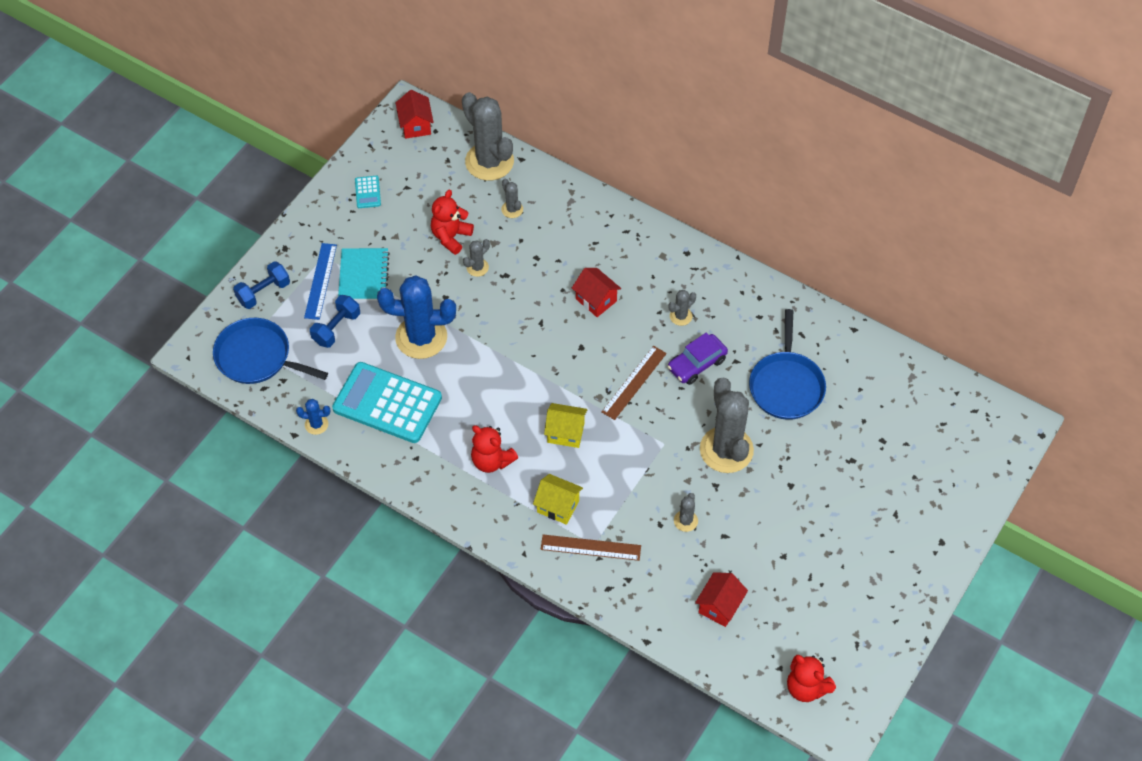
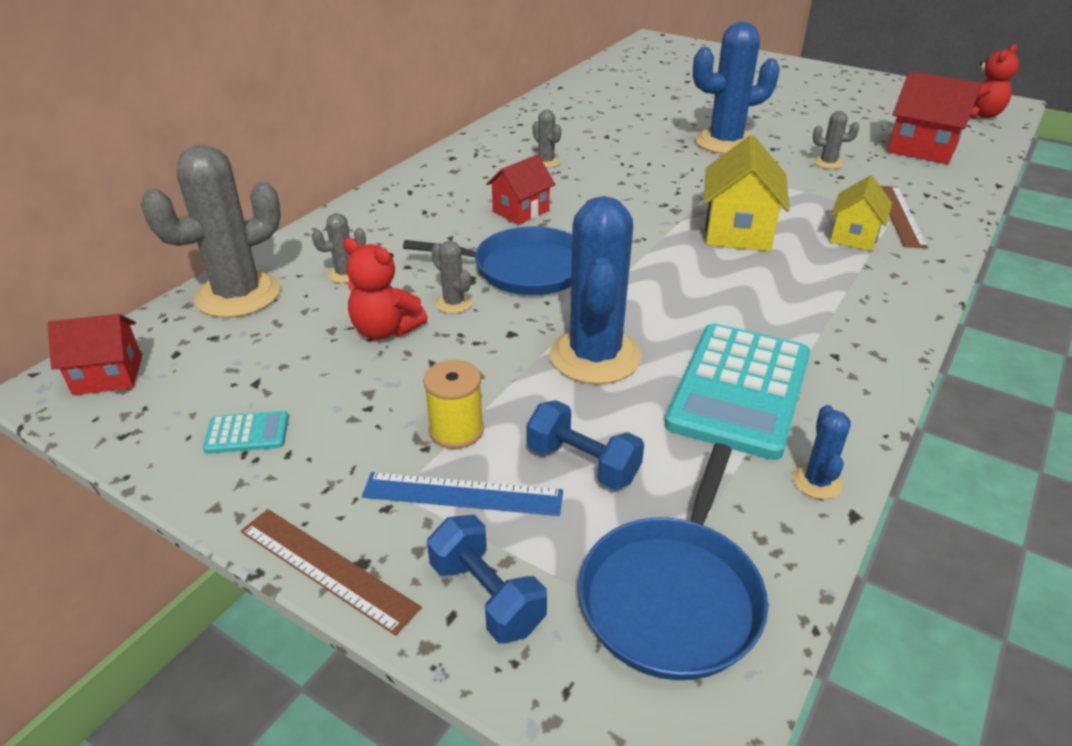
camera: 90 degrees left, 20 degrees down
turquoise notebook [338,248,390,301] -> yellow spool [423,360,484,449]
red teddy bear [471,426,518,473] -> none
yellow house [544,403,587,448] -> yellow house [703,135,790,251], size x1.55
brown ruler [602,346,667,420] -> brown ruler moved to [241,509,422,635]
purple car [667,333,728,385] -> none
red house [695,572,748,627] -> red house [887,71,982,164], size x1.55
grey cactus [700,378,754,473] -> blue cactus [693,22,780,154]
blue pan [749,309,826,420] -> blue pan moved to [403,226,572,295]

